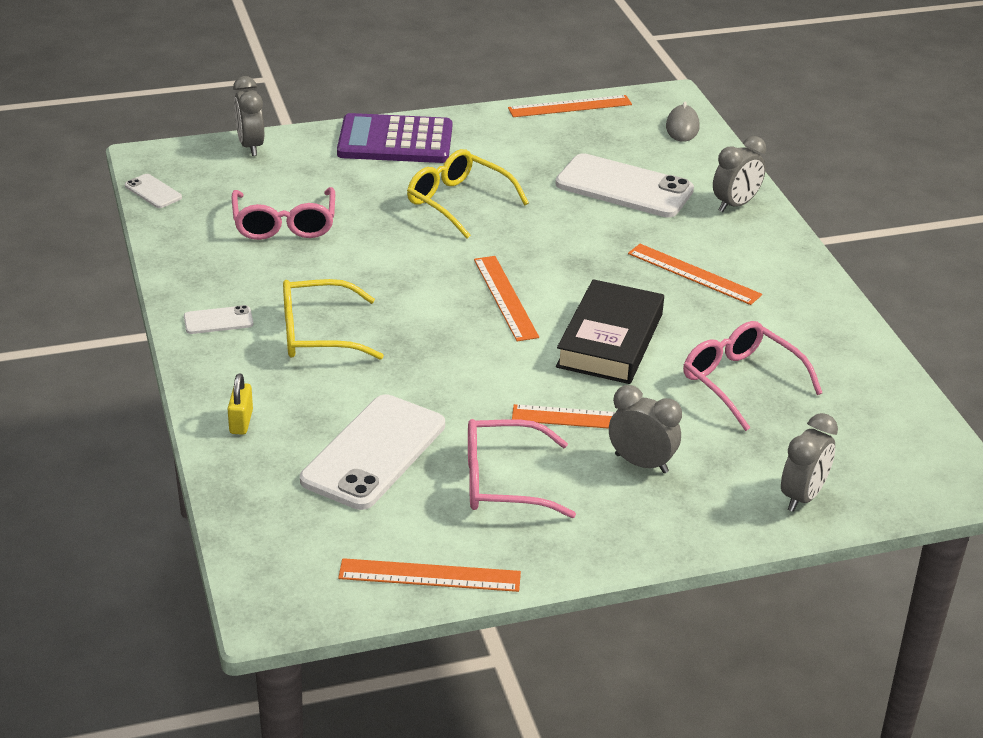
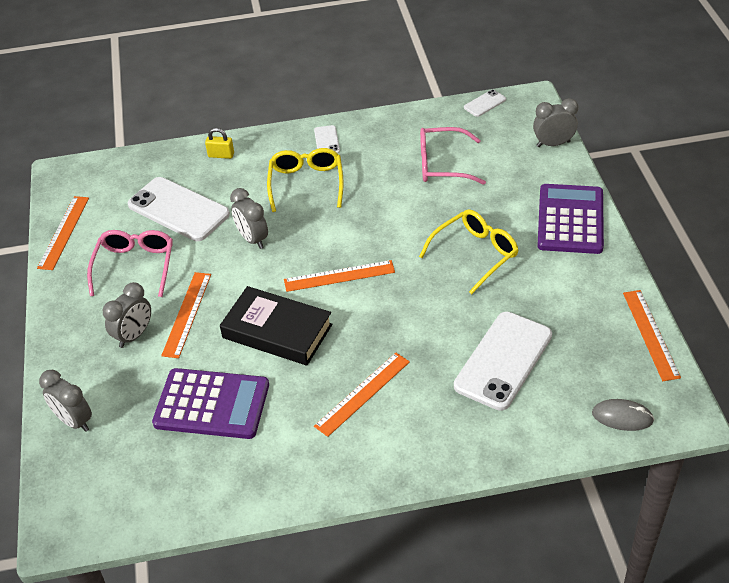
camera: 100 degrees right, 10 degrees up
pink glasses [683,321,822,431] -> purple calculator [152,368,269,439]
grey clock [713,136,766,212] -> grey clock moved to [230,188,268,249]

